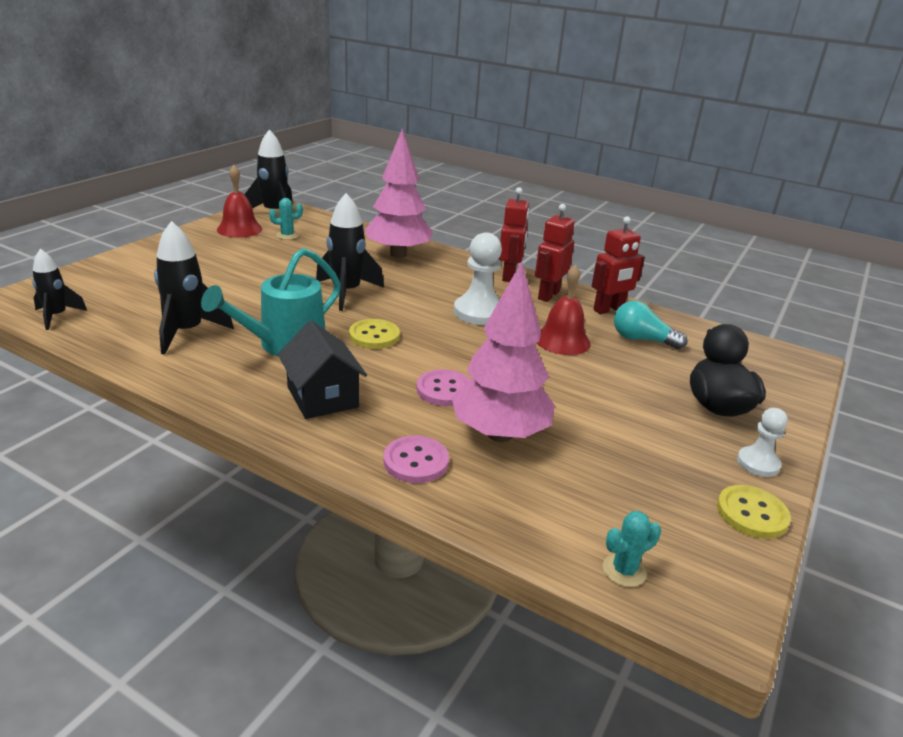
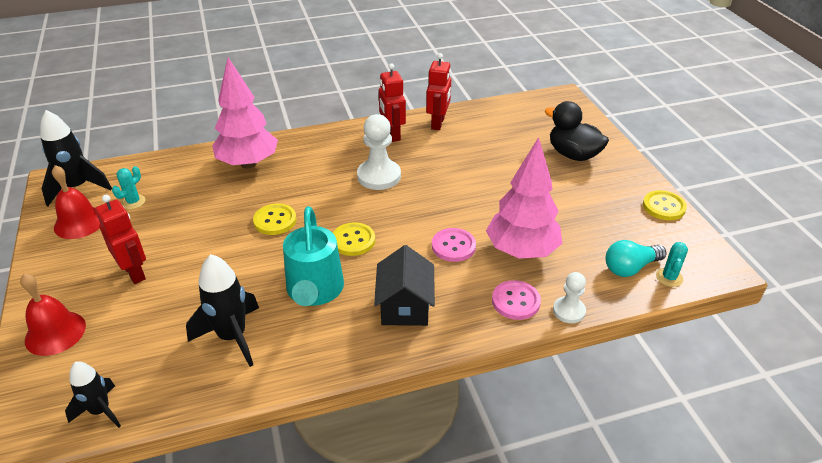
camera: 45 degrees left, 10 degrees up
black house [278,321,367,419] -> black house turned 75 degrees clockwise [374,245,435,326]
black rocket [316,193,384,311] -> yellow button [253,204,297,235]
red robot [499,187,529,282] -> red robot moved to [95,195,146,284]
red bell [537,265,591,355] -> red bell moved to [20,273,86,356]
turquoise light bulb [614,301,687,349] -> turquoise light bulb moved to [606,240,666,277]
white pawn [737,408,788,477] -> white pawn moved to [553,272,586,324]

